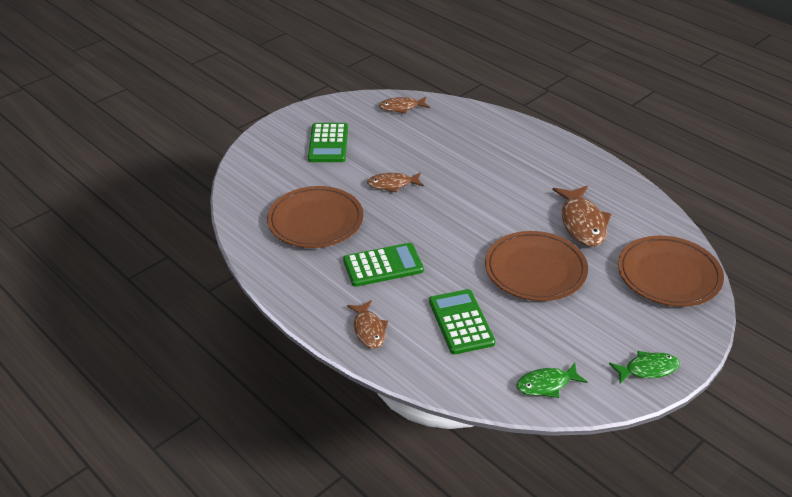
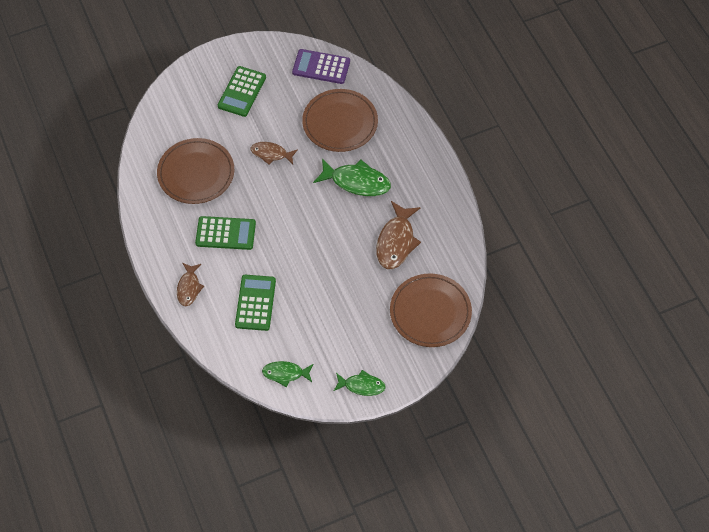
camera: 20 degrees right, 20 degrees up
brown fish [379,97,430,114] -> purple calculator [292,49,350,84]
brown plate [485,231,588,301] -> brown plate moved to [302,89,378,152]
none -> green fish [313,158,391,196]

